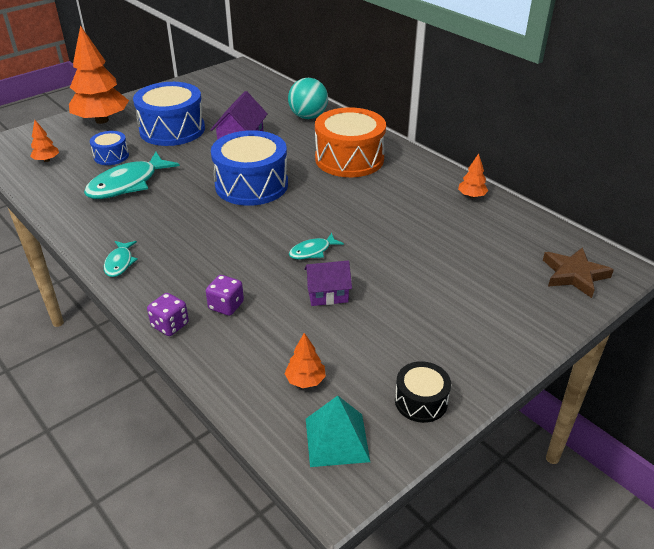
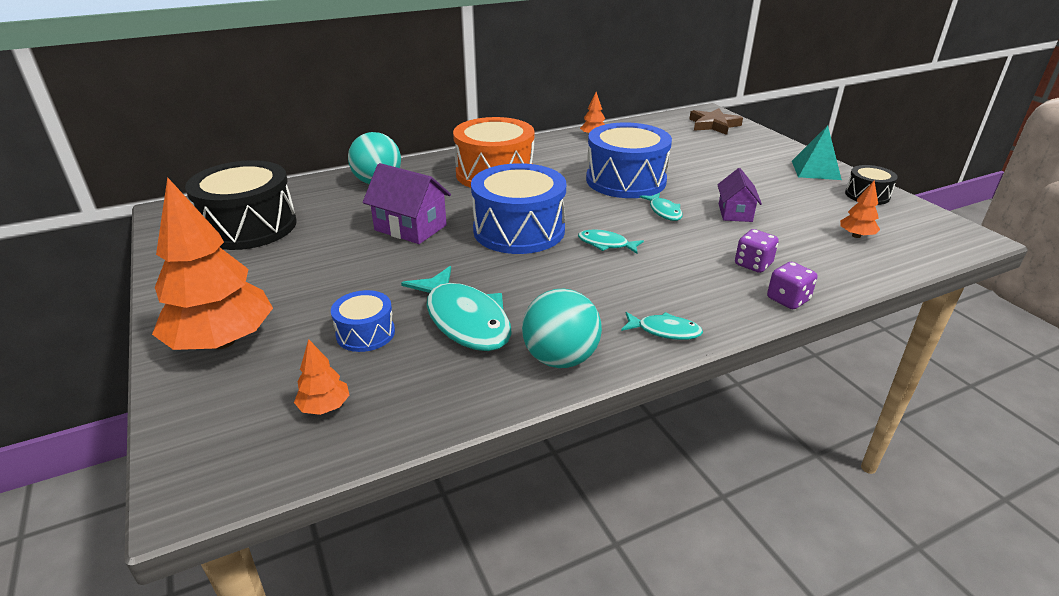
camera: 75 degrees left, 5 degrees down
blue drum [133,82,205,146] -> blue drum moved to [586,123,672,198]
turquoise pyramid [306,396,370,467] -> turquoise pyramid moved to [792,125,842,180]
none -> black drum [185,160,297,250]
none -> turquoise ball [522,289,602,368]
none -> turquoise fish [578,229,644,254]

